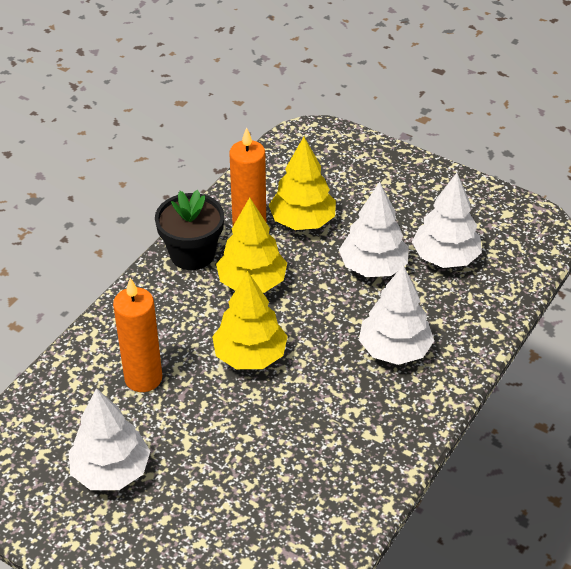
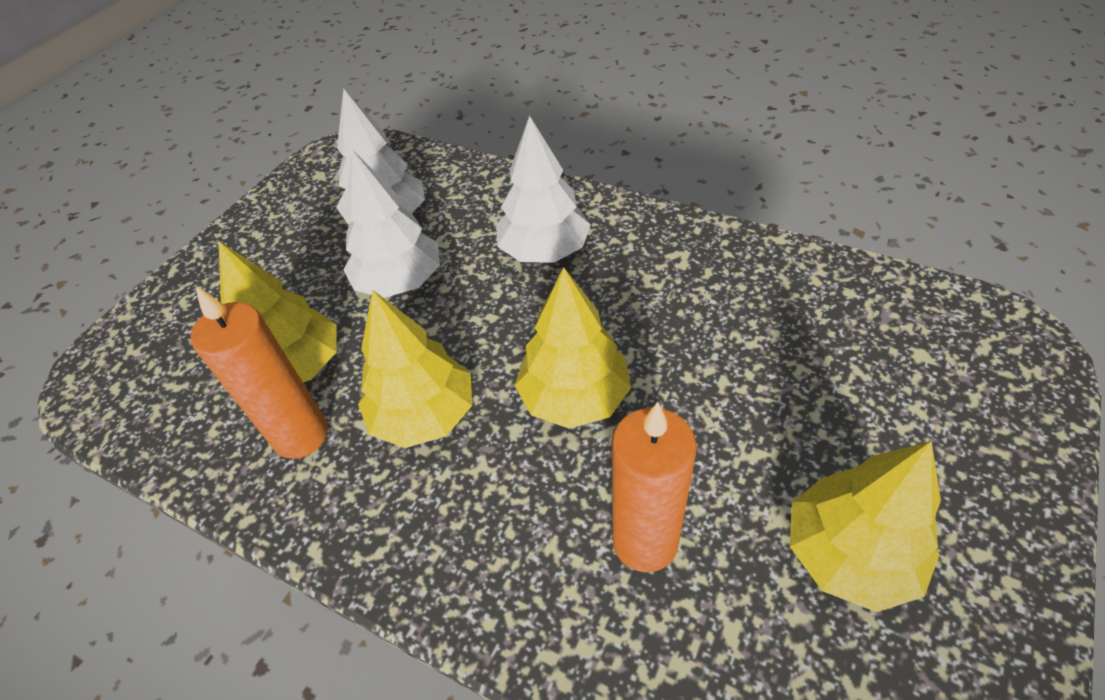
camera: 90 degrees left, 5 degrees up
white tree [69,388,150,490] -> yellow tree [790,441,941,612]
black flower pot [155,190,224,270] -> none

